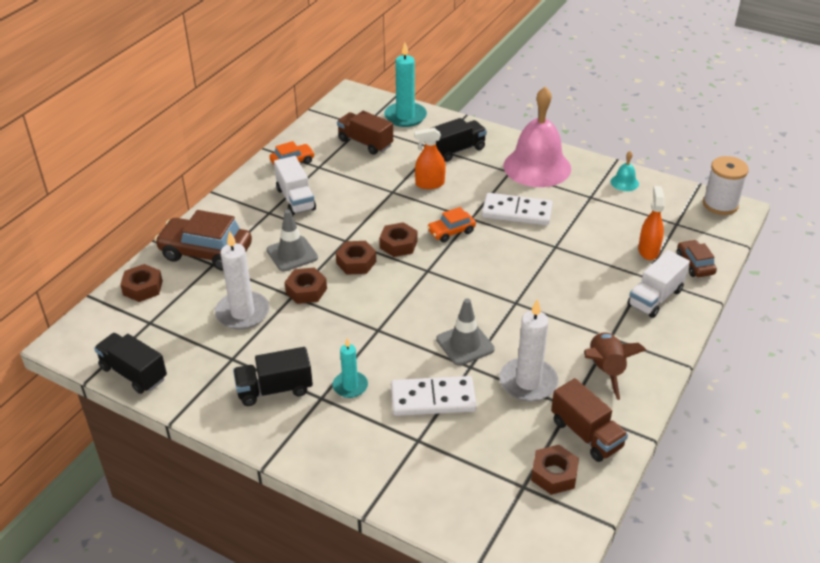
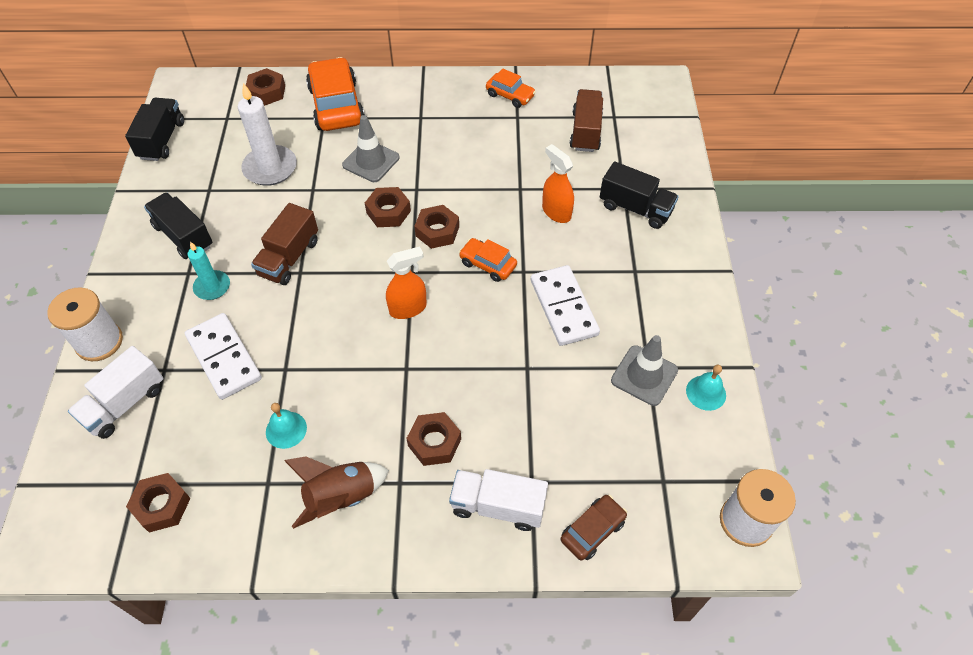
camera: 60 degrees right, 15 degrees up
brown car [155,210,252,271] -> orange car [306,57,365,131]
white truck [274,156,316,216] -> white truck moved to [68,346,164,439]
brown nut [285,267,327,304] -> brown nut moved to [407,412,461,466]
turquoise candle [384,42,427,127] -> none
grey traffic cone [436,298,495,366] -> grey traffic cone moved to [611,335,678,406]
white candle [499,299,558,402] -> turquoise bell [266,403,307,449]
pink bell [504,87,571,187] -> none
brown truck [551,378,628,462] -> brown truck moved to [251,203,318,285]
orange spray bottle [638,186,665,260] -> orange spray bottle moved to [386,246,427,319]
none -> white spool [47,288,123,361]

